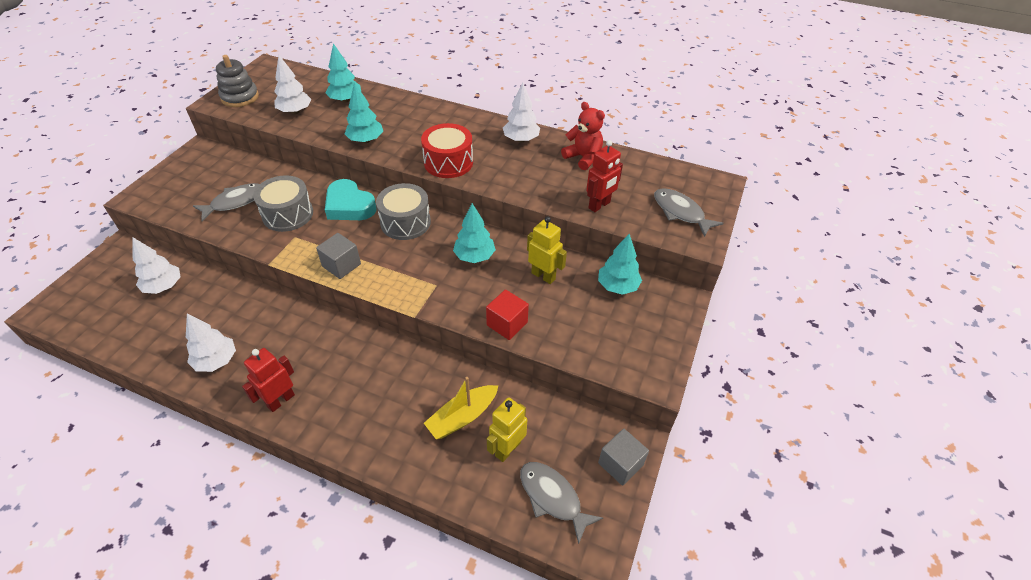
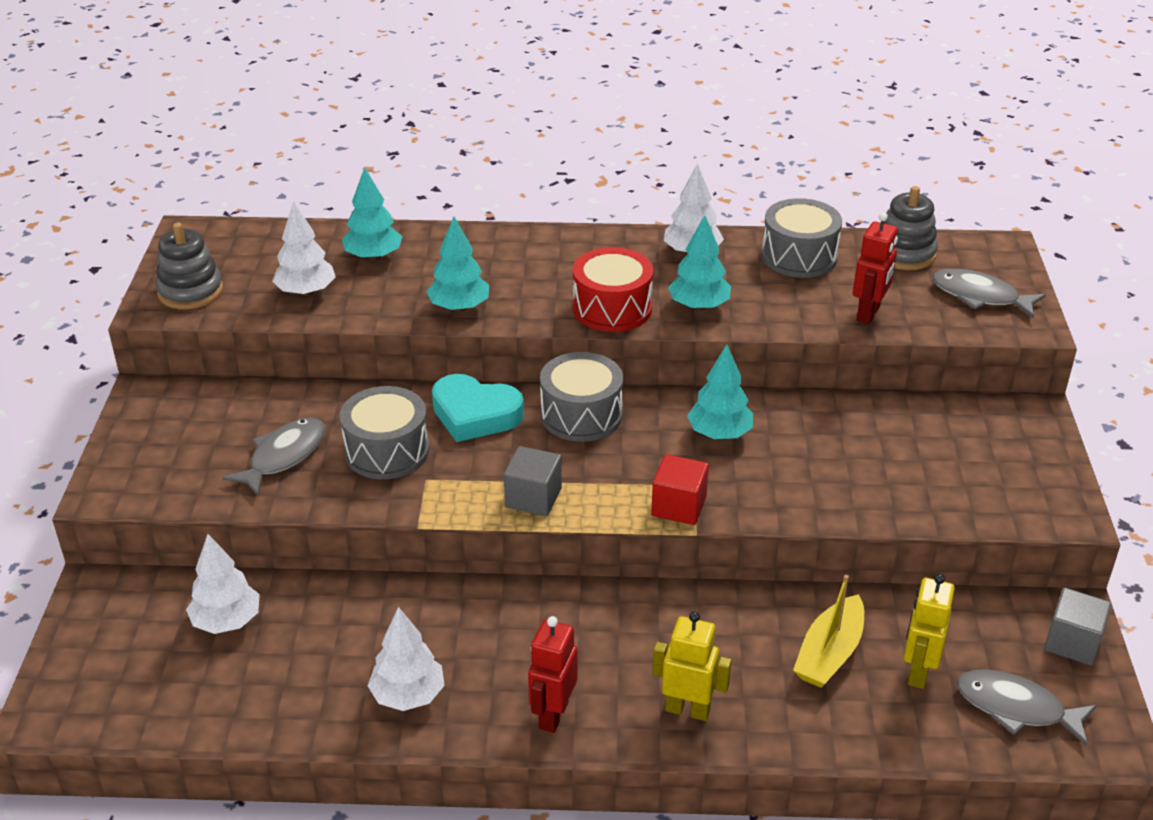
camera: 20 degrees left, 10 degrees down
red cube [486,290,529,340] -> red cube moved to [651,454,709,525]
yellow robot [527,217,567,284] -> yellow robot moved to [652,611,732,721]
red teddy bear [561,102,605,170] -> grey drum [762,198,842,278]
turquoise tree [598,234,642,295] -> turquoise tree moved to [668,215,731,311]
none -> grey stacking toy [884,186,938,270]

